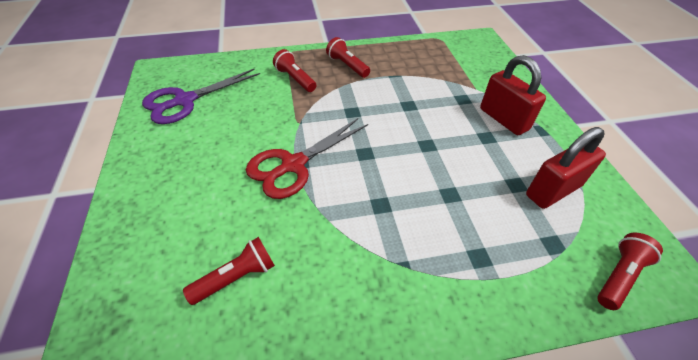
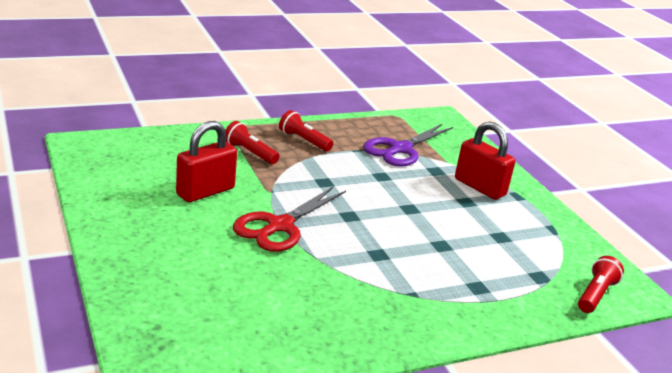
camera: 15 degrees left, 20 degrees down
purple scissors [142,68,260,124] -> purple scissors moved to [363,124,453,167]
red flashlight [183,237,275,305] -> none
red padlock [526,127,606,209] -> red padlock moved to [176,121,237,202]

